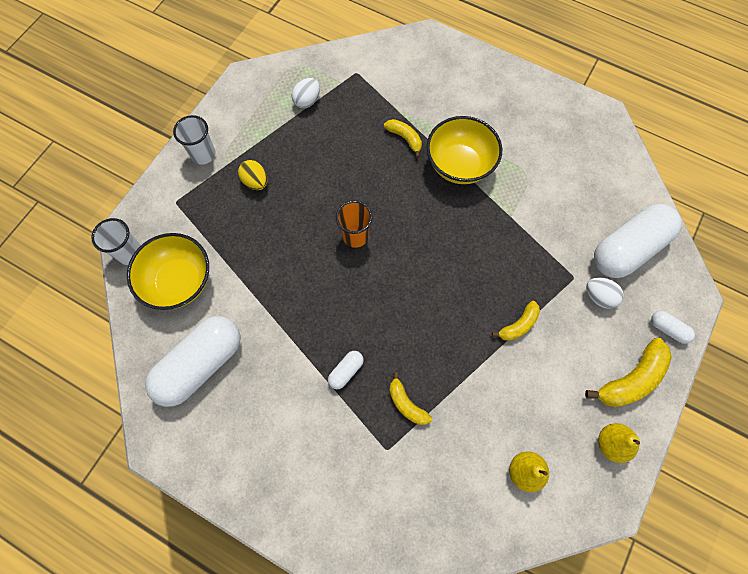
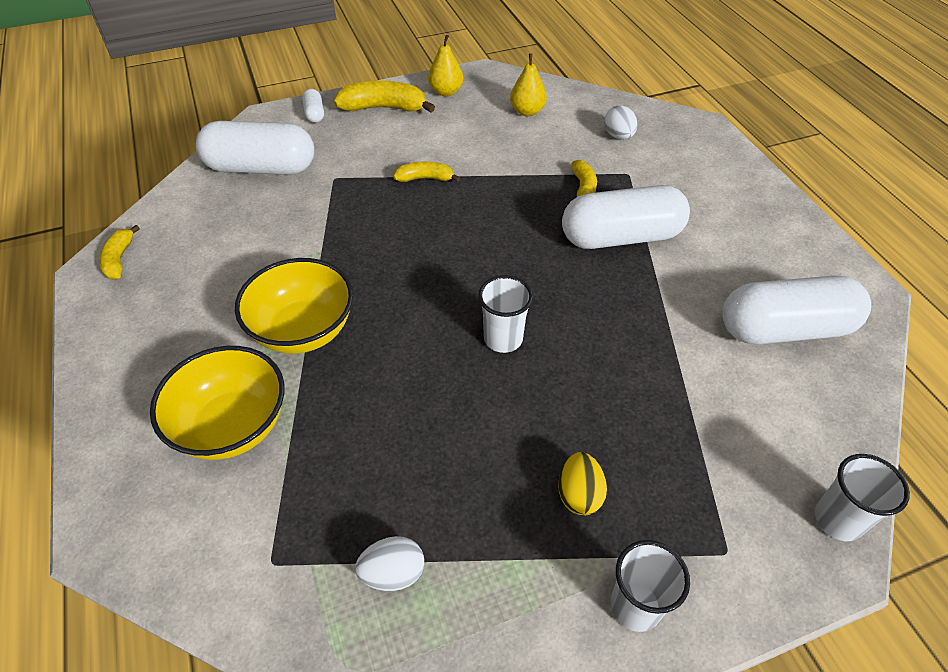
camera: 140 degrees left, 20 degrees down
yellow bowl [127,233,209,310] -> yellow bowl moved to [150,346,284,460]
white capsule [328,351,364,389] -> white capsule [562,185,690,249], size x2.36
orange cup [336,200,373,248] -> white cup [478,275,533,353]
yellow banana [384,119,422,158] -> yellow banana moved to [99,225,140,280]
white egg [586,278,624,309] -> white egg moved to [604,105,638,140]

